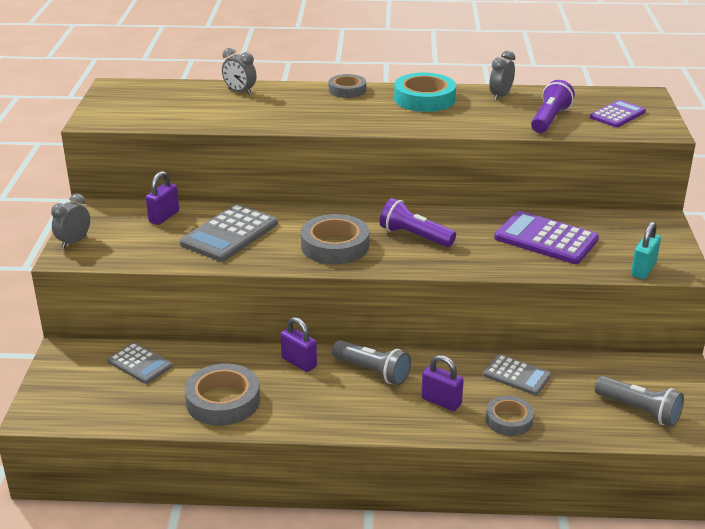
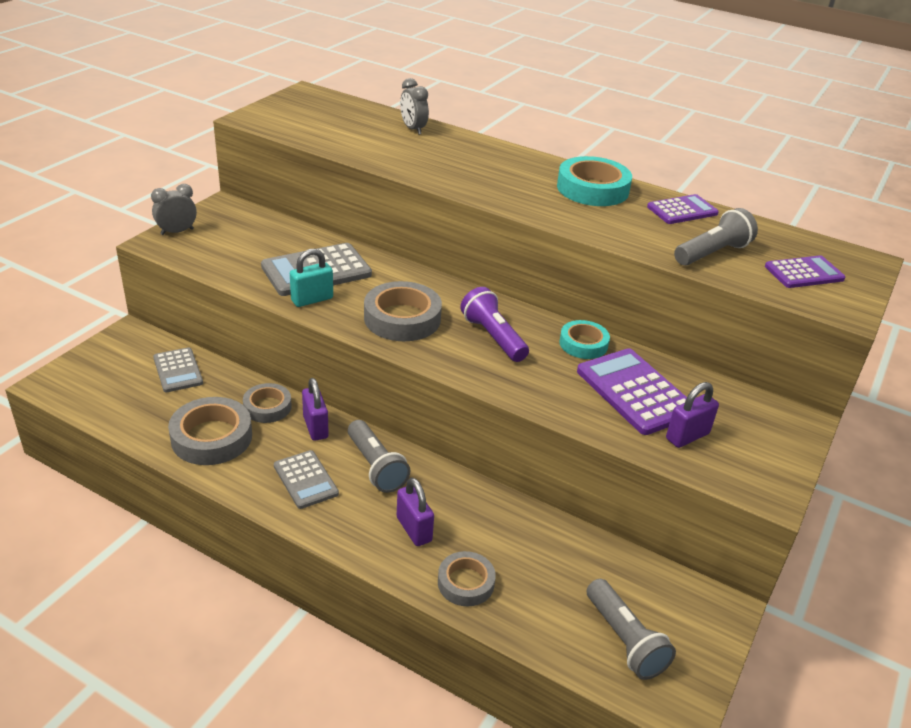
camera: 25 degrees right, 5 degrees up
purple padlock [146,171,179,225] -> purple padlock moved to [666,382,719,448]
grey tape [329,74,366,98] -> grey tape moved to [243,383,292,423]
grey calculator [483,354,551,395] -> grey calculator moved to [274,450,339,509]
grey clock [489,50,515,101] -> purple calculator [647,194,719,224]
purple flashlight [531,80,575,133] -> grey flashlight [674,208,758,266]
turquoise padlock [631,221,661,279] -> turquoise padlock moved to [290,249,333,307]
none -> turquoise tape [559,320,610,359]

